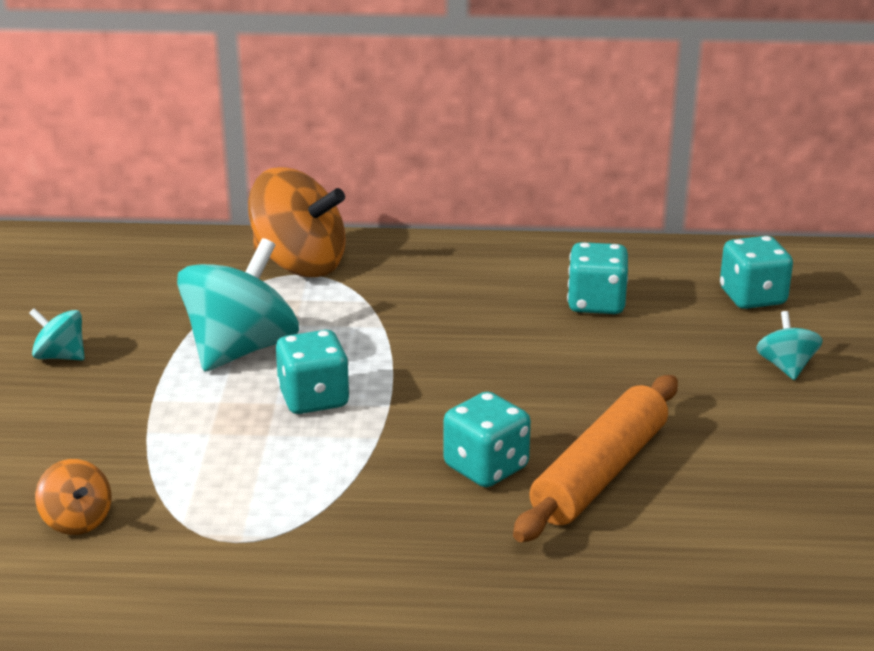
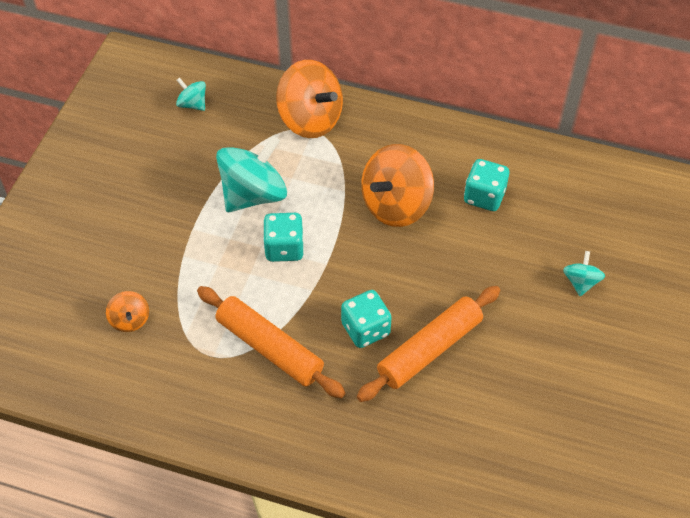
camera: 15 degrees right, 25 degrees up
turquoise spinning top [29,308,85,360] -> turquoise spinning top moved to [176,77,206,111]
turquoise dice [720,236,793,309] -> none
none -> orange rolling pin [197,286,345,398]
none -> orange spinning top [361,144,434,227]

